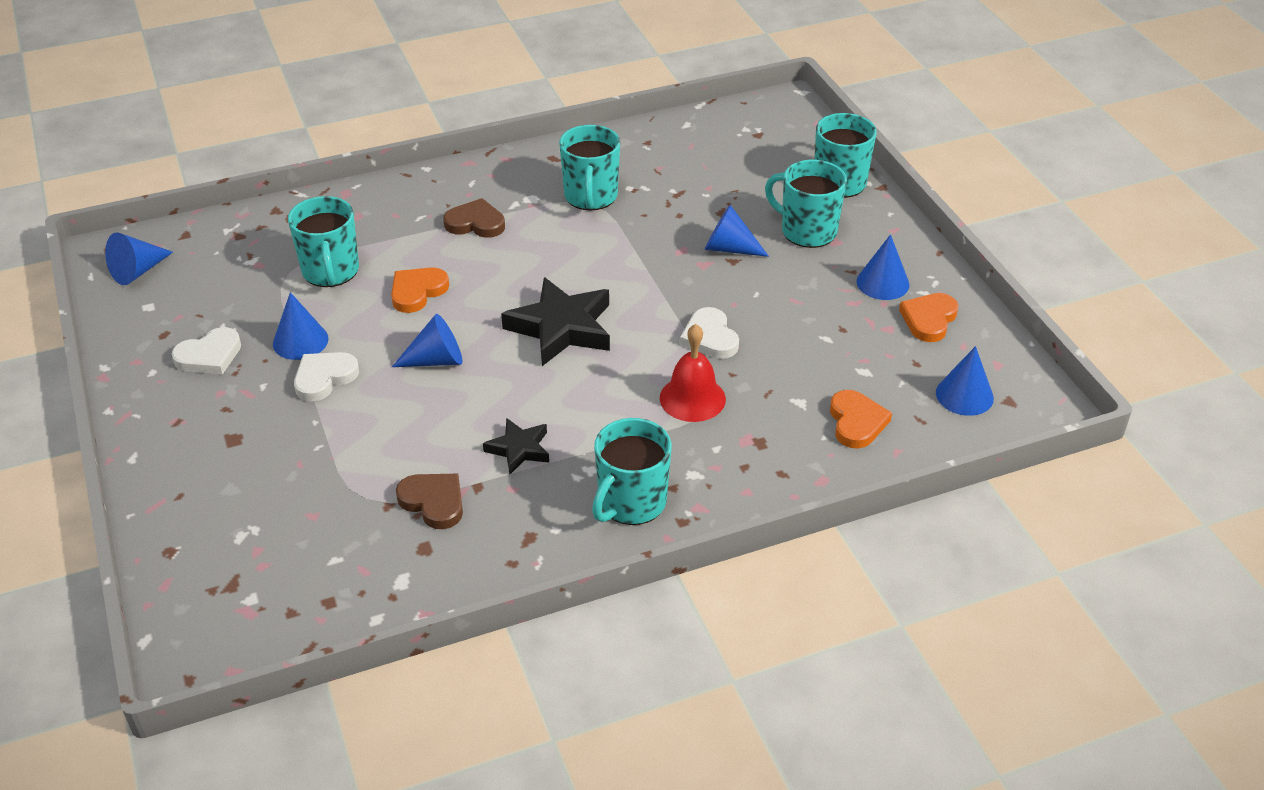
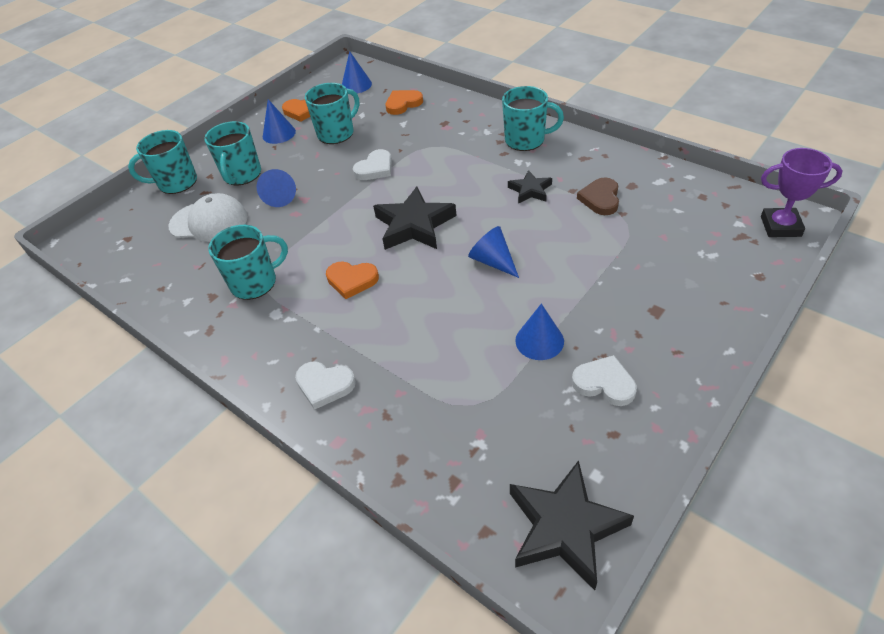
camera: 115 degrees left, 5 degrees up
blue cone [105,233,173,285] -> black star [510,460,634,590]
turquoise mug [288,196,359,287] -> turquoise mug moved to [305,83,359,144]
white heart [294,352,359,402] -> white heart moved to [295,361,356,410]
orange heart [391,267,449,313] -> orange heart moved to [326,262,379,299]
brown heart [443,198,505,238] -> none
red bell [660,324,726,422] -> none
none -> white cap [169,193,248,242]
none -> purple trophy [761,148,842,237]

